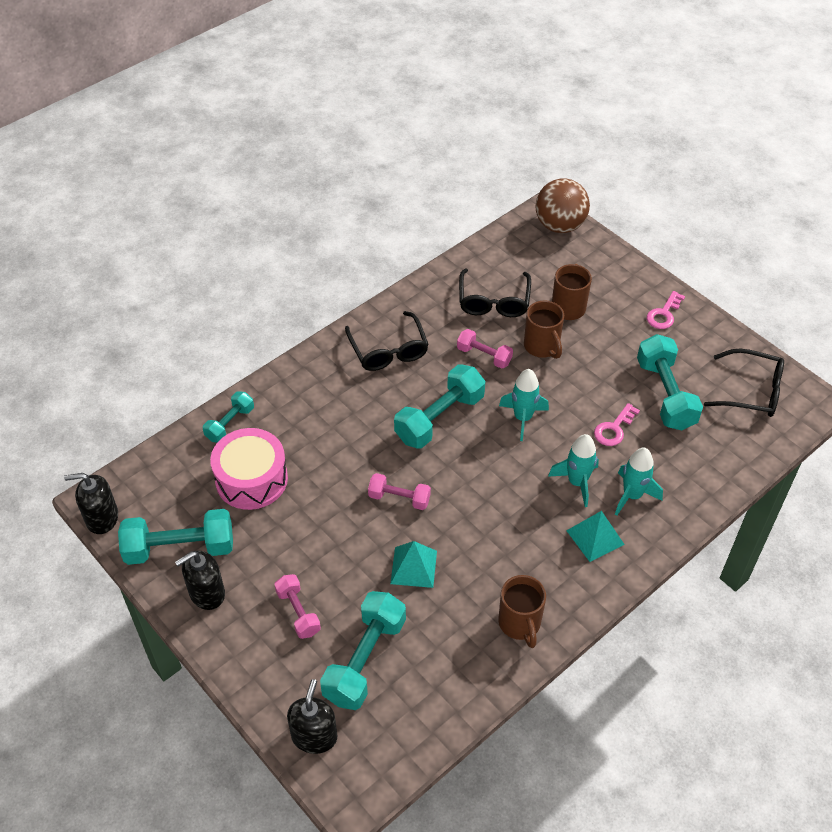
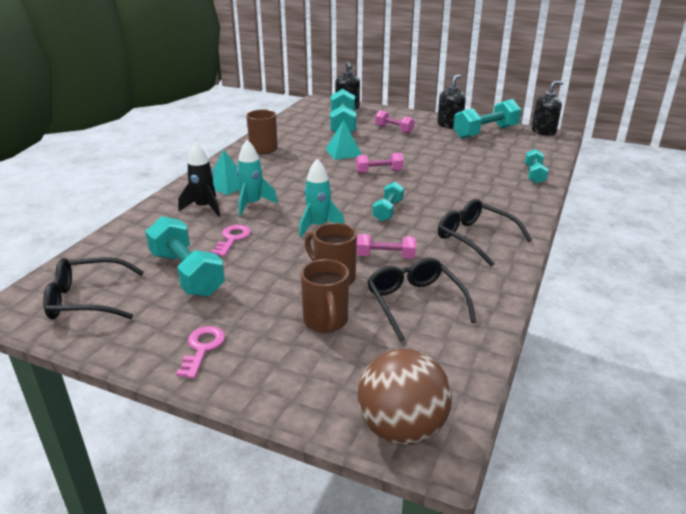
camera: 155 degrees right, 20 degrees down
pink drum [210,428,288,510] -> none
turquoise dumbbell [394,364,485,448] -> turquoise dumbbell [373,182,404,222], size x0.57
turquoise rocket [615,448,663,516] -> black rocket [178,143,220,217]

